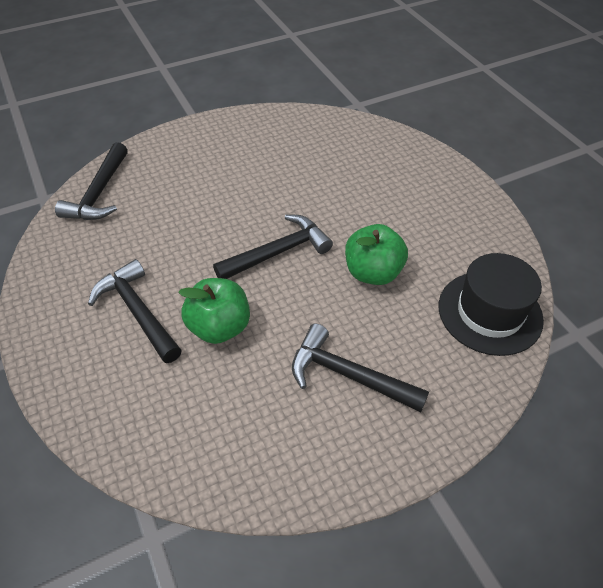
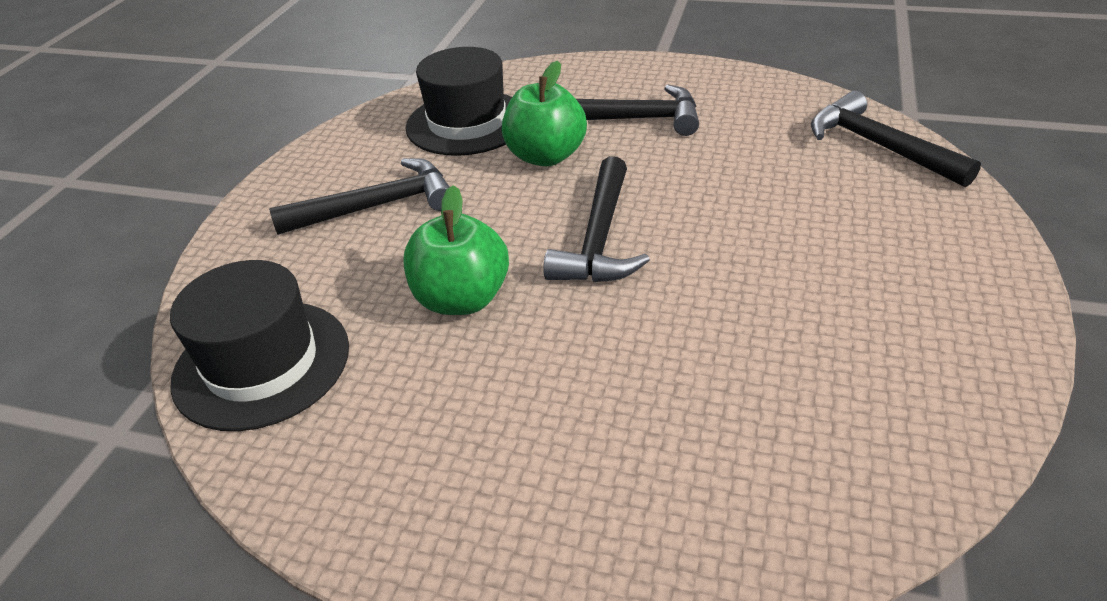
camera: 135 degrees right, 10 degrees down
none -> black hat [405,47,512,156]

